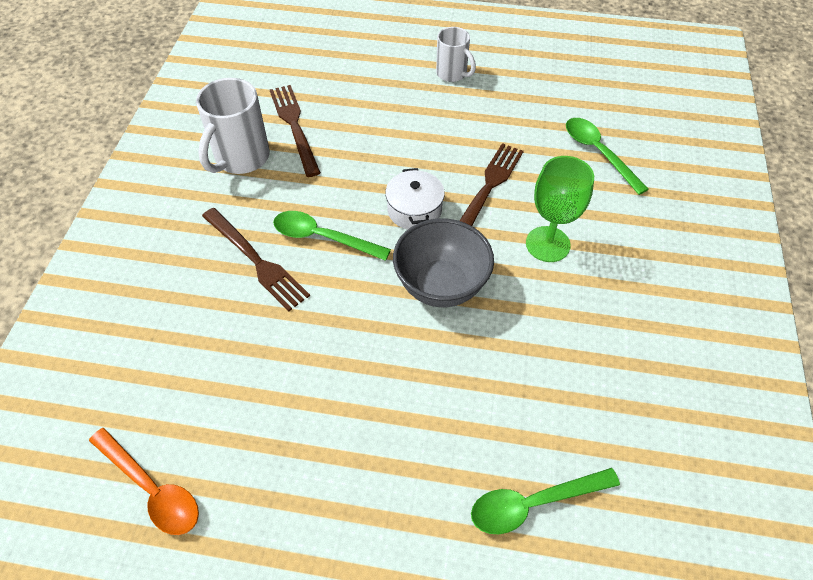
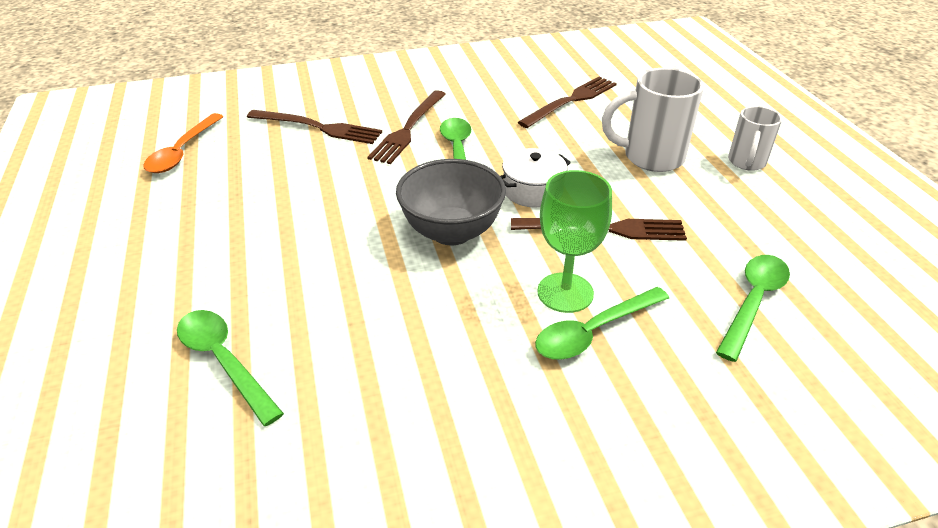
camera: 65 degrees right, 15 degrees down
white mug [196,78,270,174] -> white mug moved to [602,68,704,172]
none -> brown fork [247,110,382,144]
none -> green spoon [535,287,669,360]

